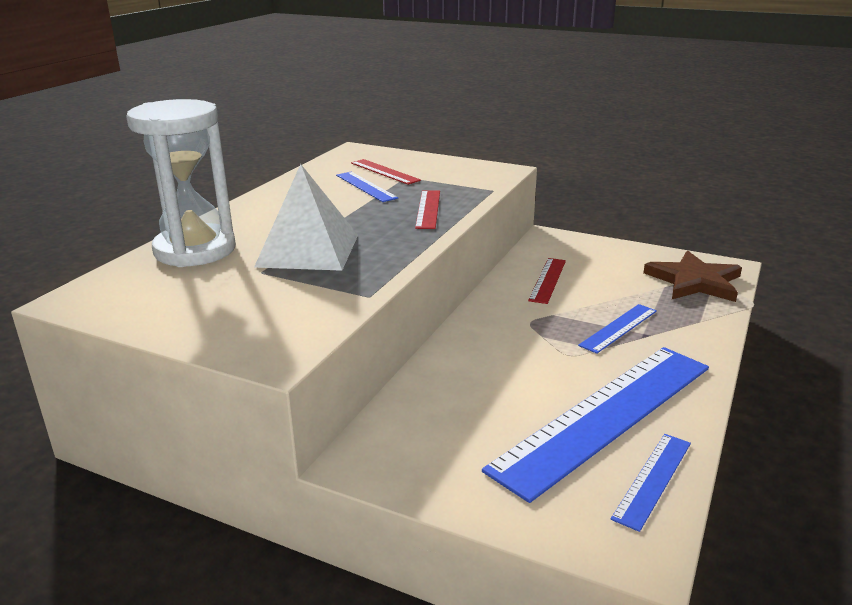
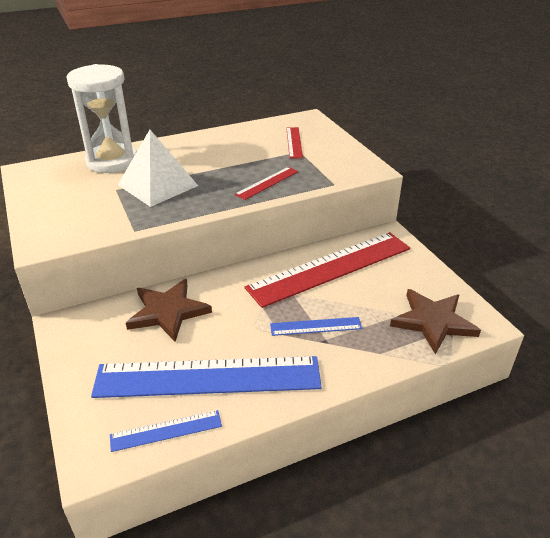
camera: 40 degrees right, 10 degrees up
blue ruler [336,172,398,202] -> none
red ruler [528,258,566,304] -> red ruler [245,232,410,308], size x2.23
none -> brown star [126,279,212,342]

